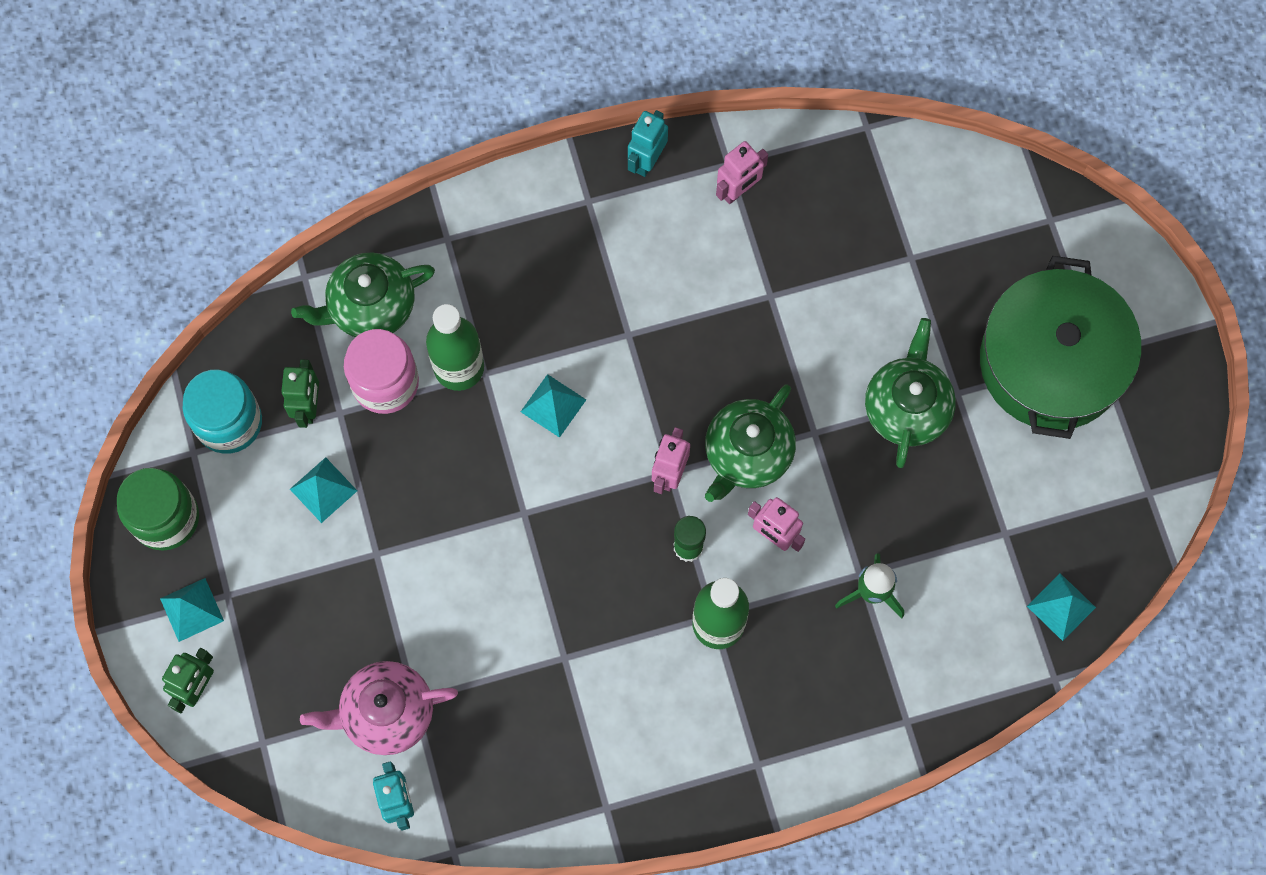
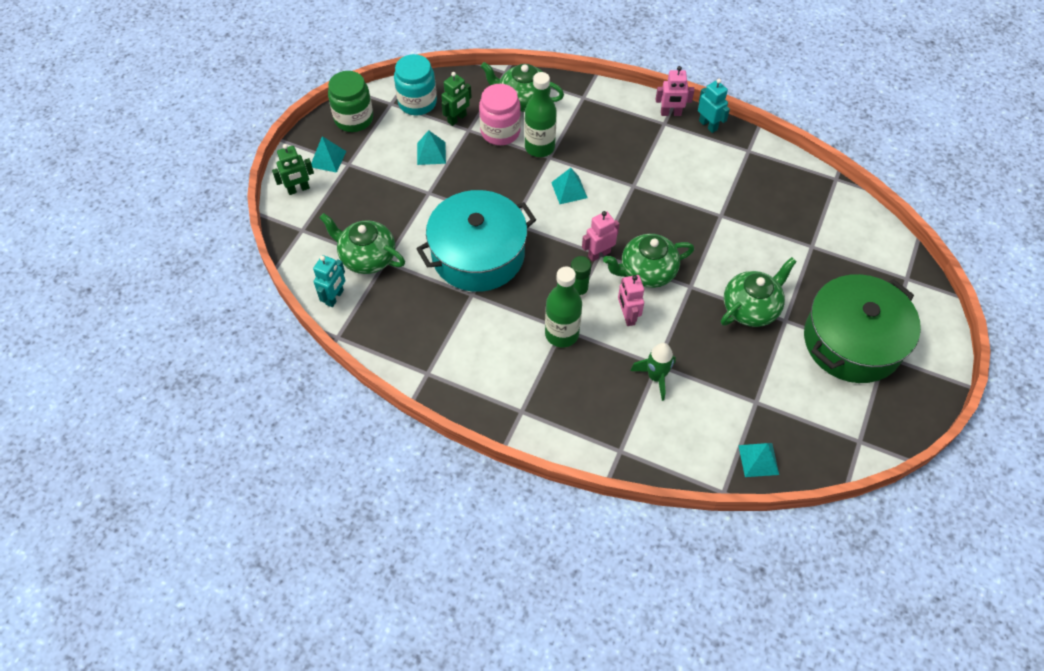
camera: 40 degrees right, 15 degrees down
pink teapot [300,661,458,755] -> green teapot [319,213,405,274]
turquoise robot [628,110,668,177] -> turquoise robot turned 75 degrees clockwise [698,79,730,133]
pink robot [716,141,768,204] -> pink robot moved to [655,66,694,116]
none -> turquoise pot [416,190,536,292]

